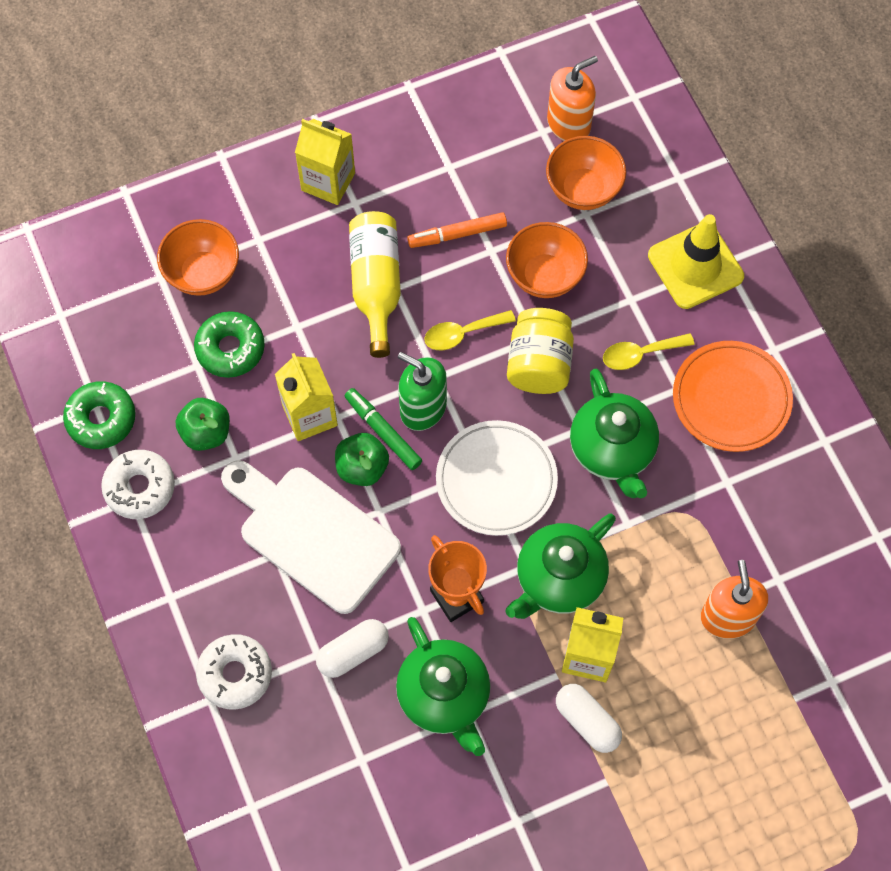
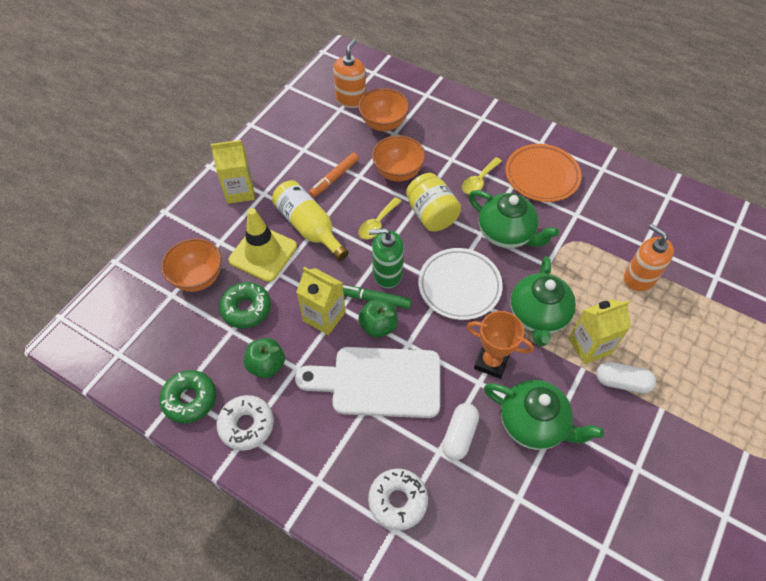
camera: 35 degrees left, 10 degrees down
yellow traffic cone [648,214,744,309] -> yellow traffic cone moved to [229,208,297,282]

